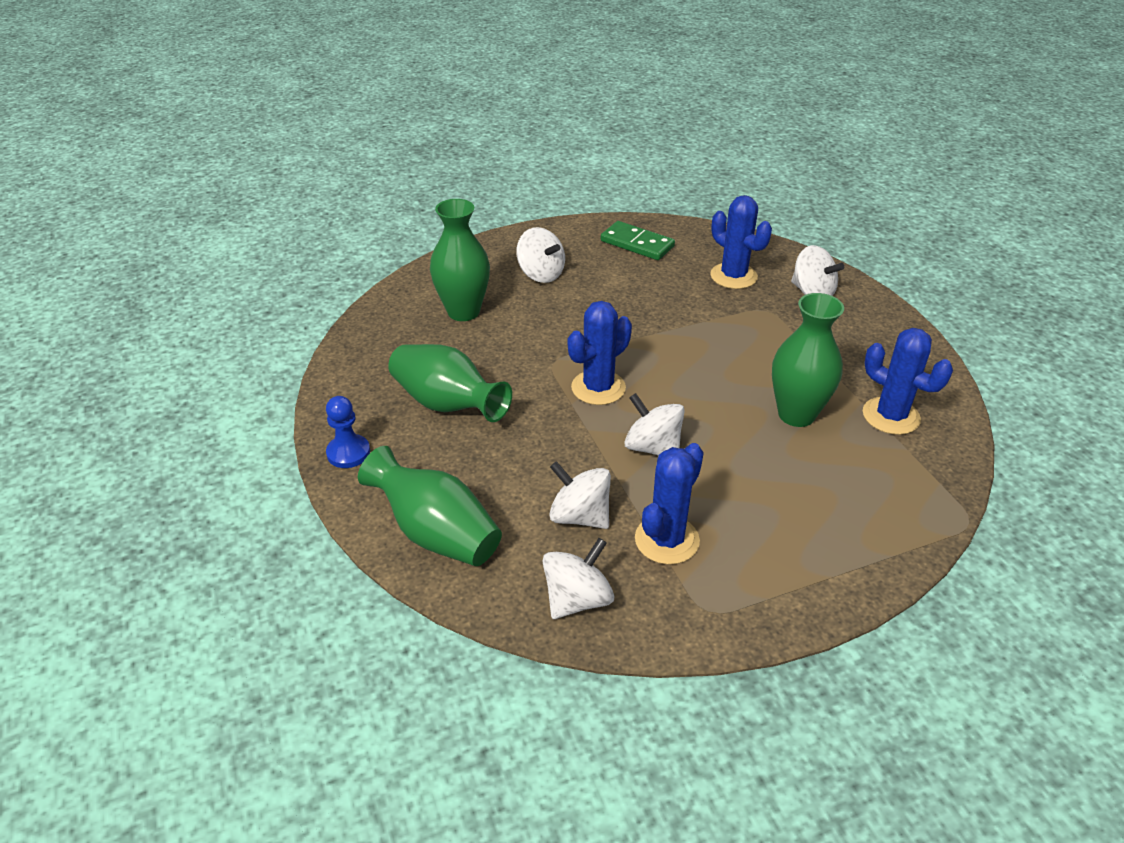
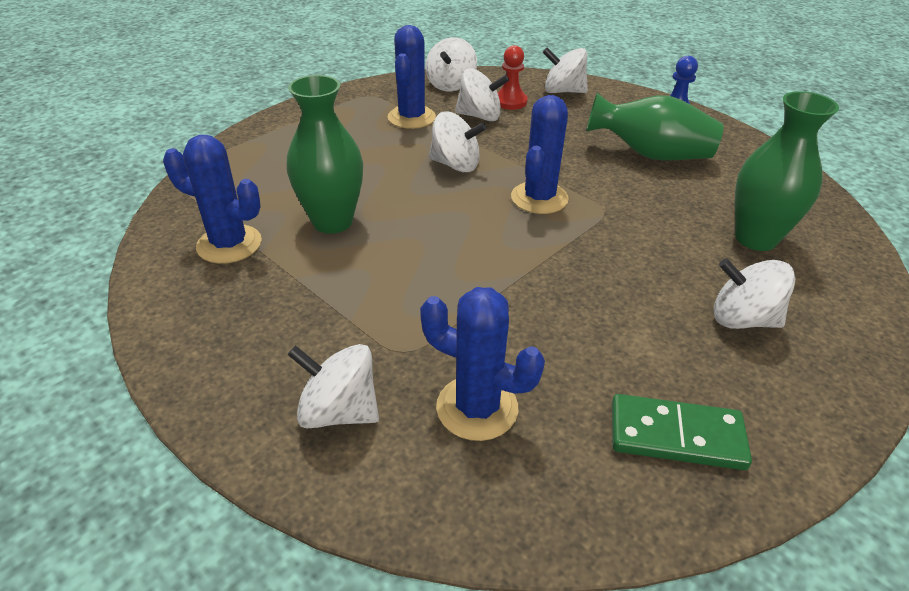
camera: 155 degrees right, 0 degrees up
green vase [358,446,502,566] -> white spinning top [543,48,588,93]
none -> red pawn [497,45,528,110]

